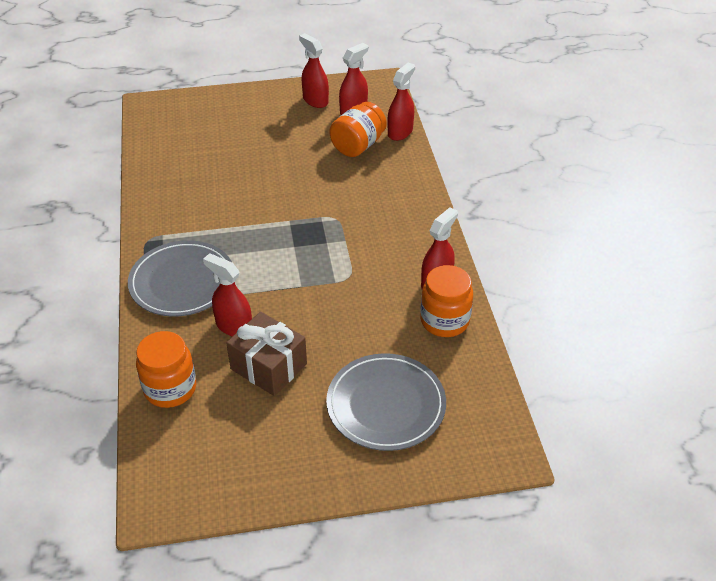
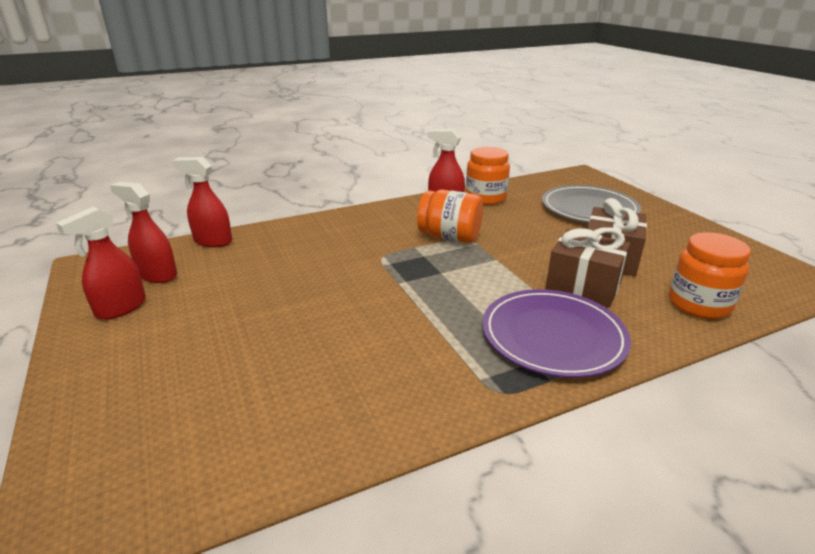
camera: 105 degrees left, 15 degrees down
grey plate [128,240,232,317] -> purple plate [482,289,631,378]
red spray bottle [203,253,252,337] -> brown gift [545,227,630,307]
orange jar [329,102,387,157] -> orange jar moved to [417,189,483,243]

